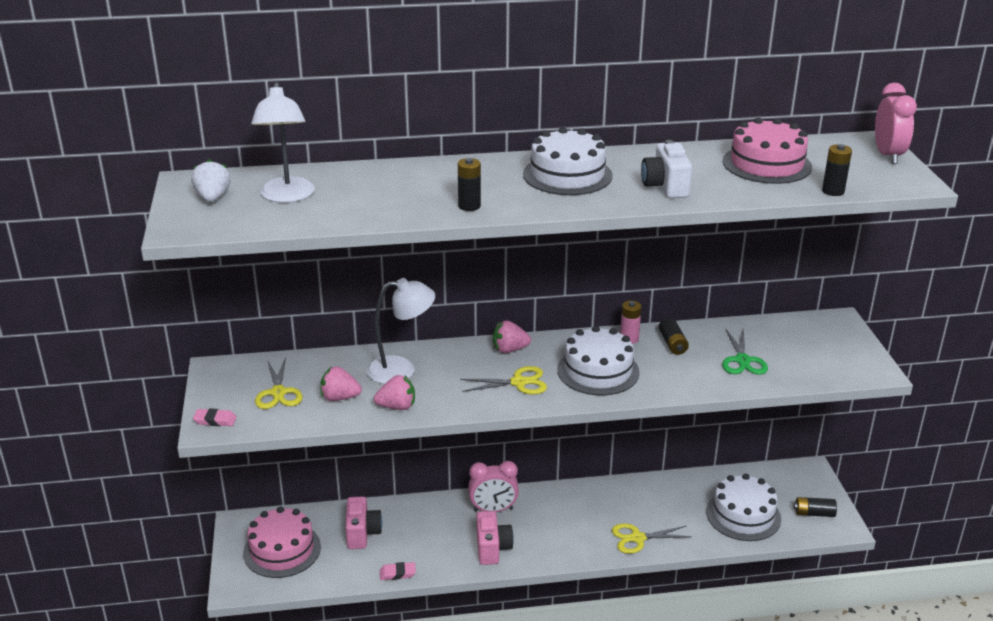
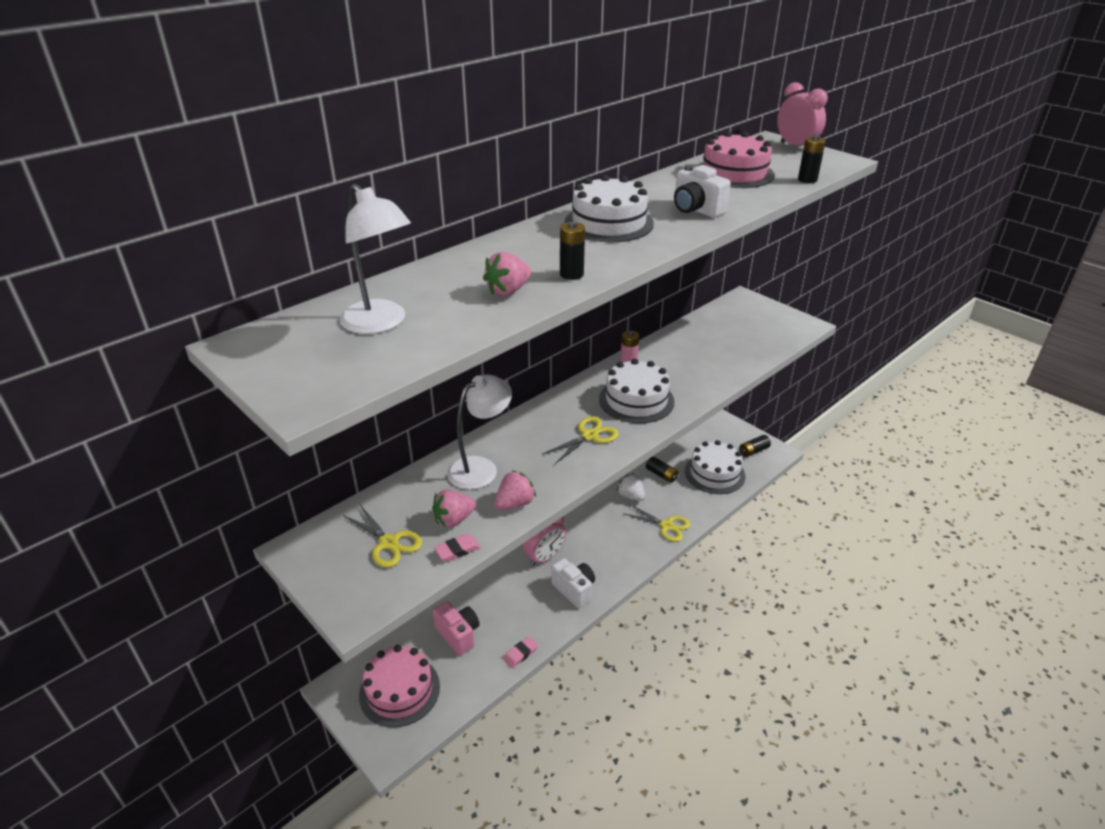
camera: 35 degrees left, 5 degrees up
white strawberry [191,159,231,202] -> white strawberry moved to [617,473,645,501]
pink eraser [193,408,237,426] -> pink eraser moved to [434,534,480,562]
pink camera [476,511,514,565] -> white camera [552,558,595,608]
pink strawberry [493,320,531,353] -> pink strawberry moved to [483,252,531,296]
yellow scissors [612,523,692,554] -> yellow scissors turned 105 degrees counterclockwise [623,504,690,542]
black battery [659,318,689,355] -> black battery moved to [646,456,678,483]
green scissors [722,328,768,375] -> none

